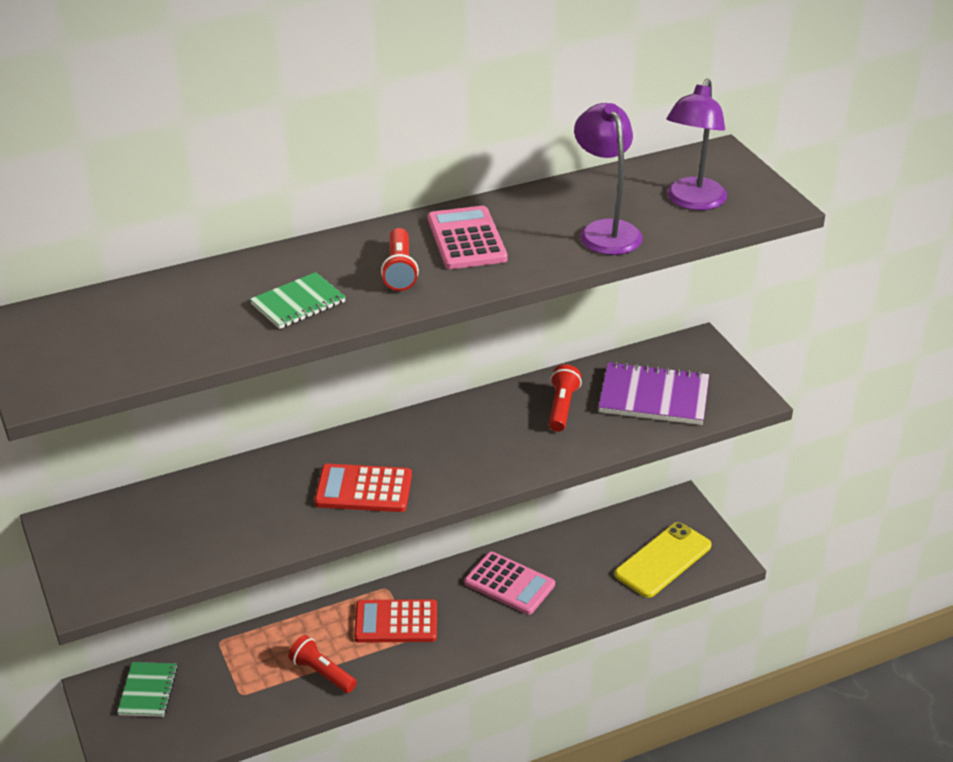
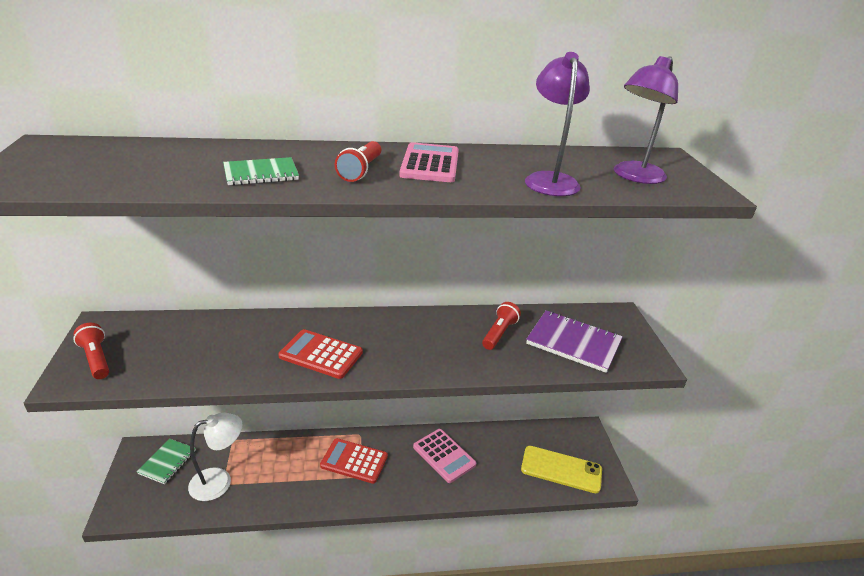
camera: 15 degrees right, 5 degrees down
red flashlight [288,635,357,693] -> red flashlight moved to [73,323,109,379]
yellow phone [615,522,712,598] -> yellow phone turned 45 degrees clockwise [521,446,602,493]
none -> white lamp [188,413,242,501]

